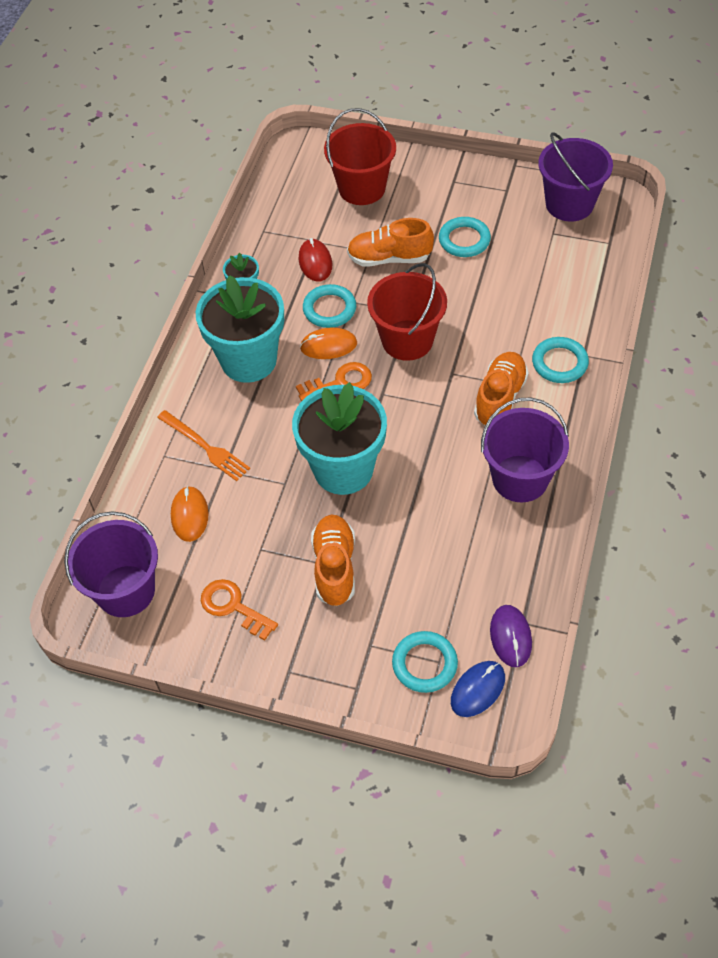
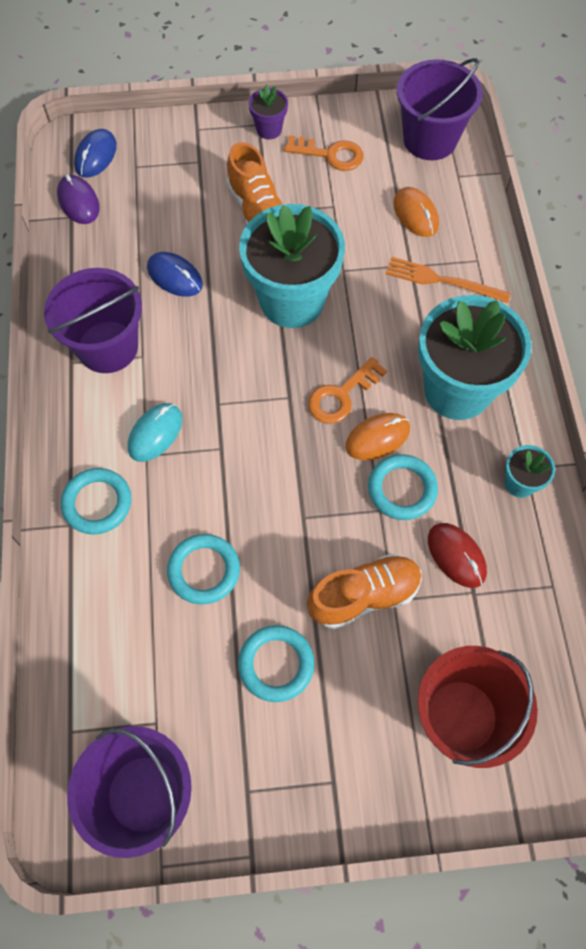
camera: 155 degrees right, 10 degrees up
red bucket [367,263,447,361] -> none
turquoise ring [392,631,458,693] -> turquoise ring moved to [167,534,240,605]
orange shoe [474,352,529,425] -> turquoise mouse [128,403,182,462]
none -> blue mouse [147,252,203,297]
none -> purple flower pot [249,84,288,139]

